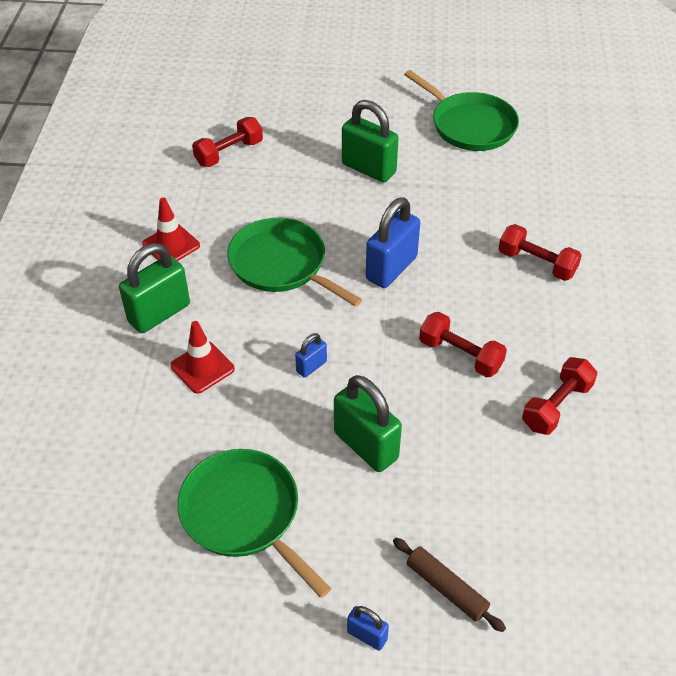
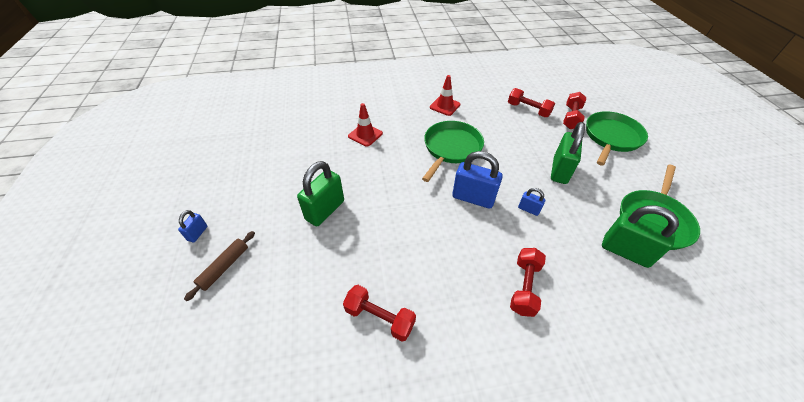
camera: 75 degrees right, 0 degrees up
green padlock [119,243,190,333] -> green padlock moved to [602,206,679,268]
green pan [177,449,331,598] -> green pan moved to [586,111,648,166]
blue padlock [295,333,327,378] -> blue padlock moved to [518,188,545,216]
red dumbbell [419,312,507,377] -> red dumbbell moved to [563,92,586,129]

